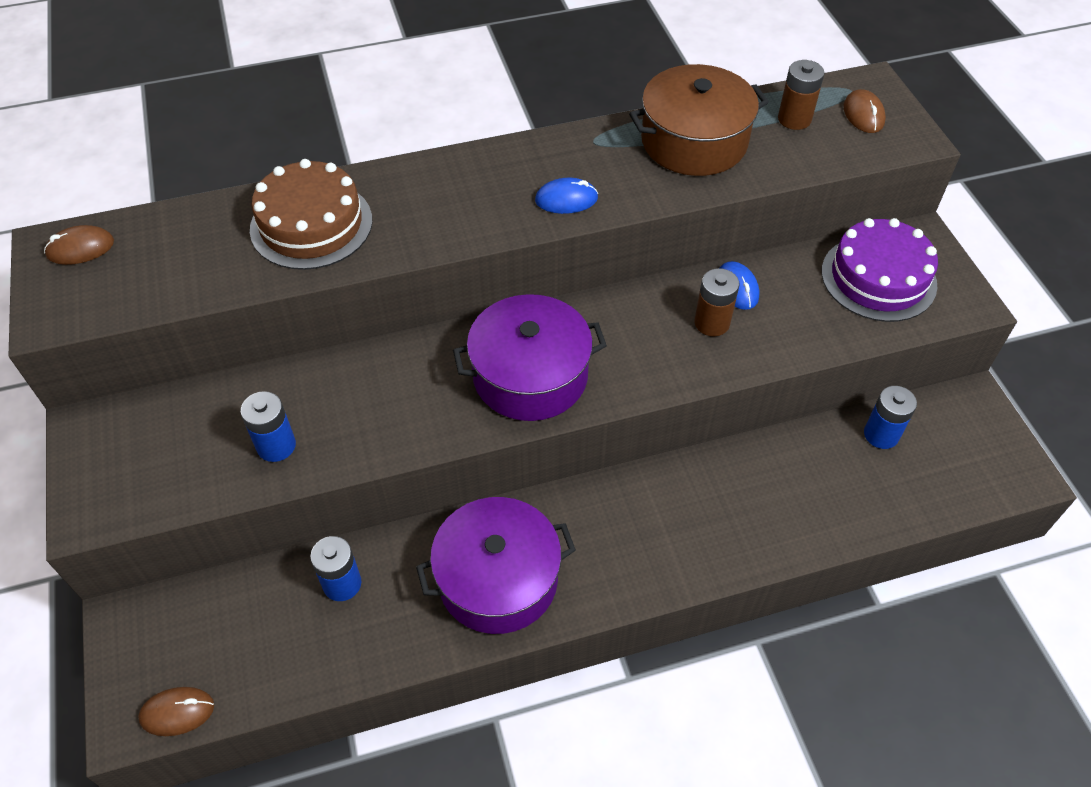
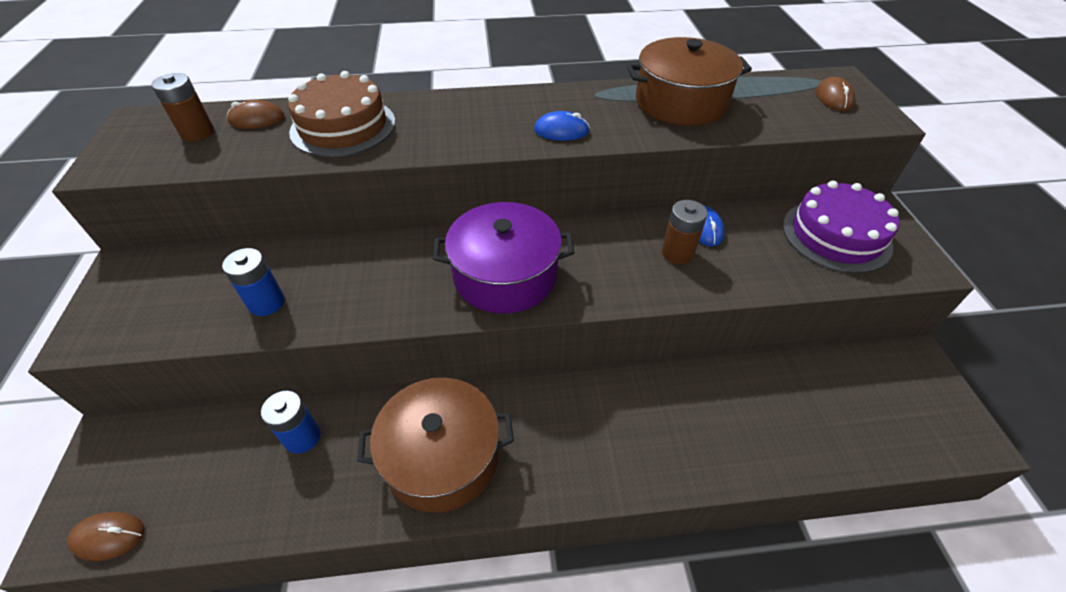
camera: 10 degrees right, 5 degrees down
brown mouse [44,225,114,265] -> brown mouse moved to [227,100,284,129]
purple pot [416,497,576,634] -> brown pot [357,378,514,513]
brown battery [778,60,824,130] -> brown battery moved to [152,73,214,141]
blue battery [864,386,917,449] -> none

